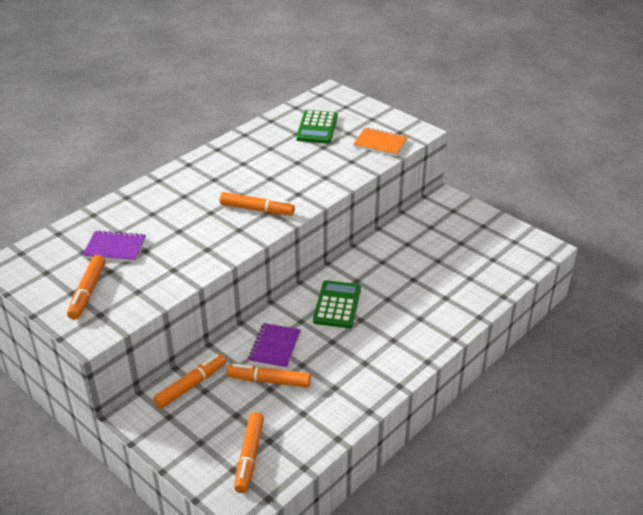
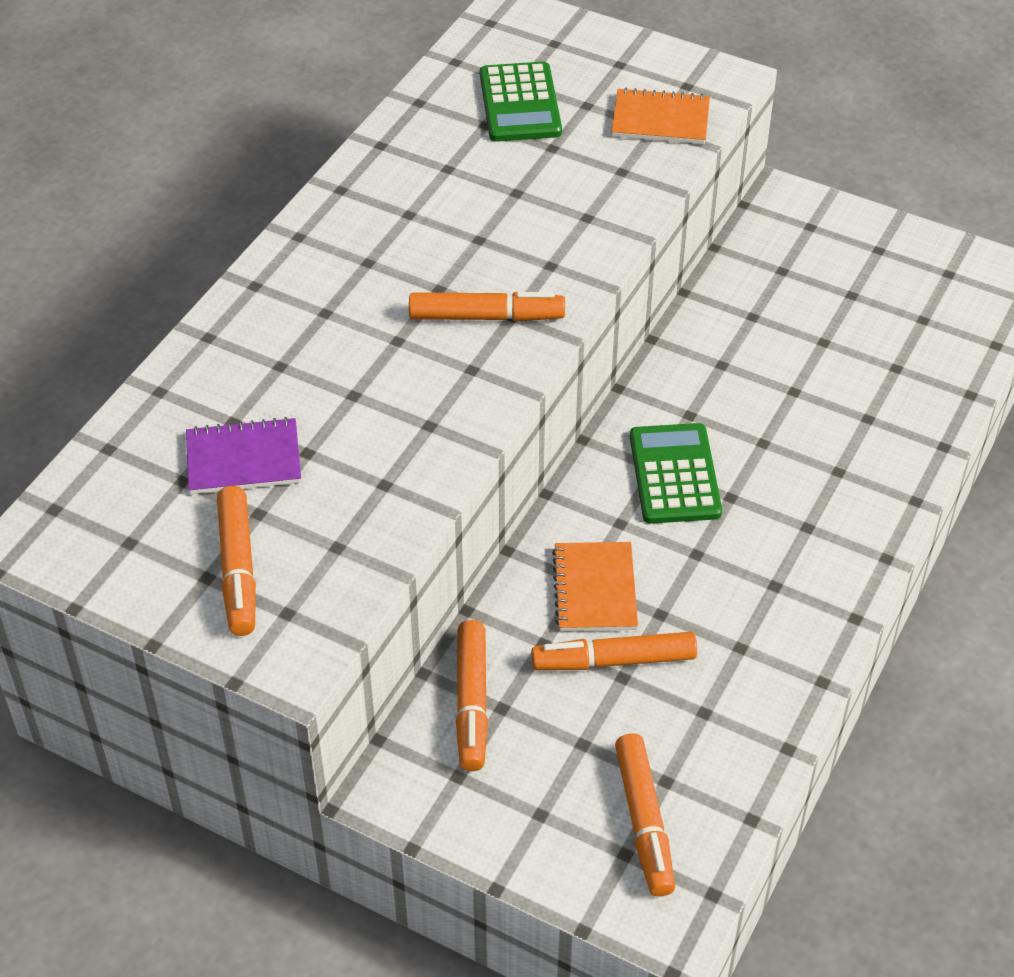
camera: 15 degrees left, 10 degrees up
orange marker [153,354,226,409] -> orange marker turned 150 degrees clockwise [456,620,488,771]
purple notebook [248,323,301,369] -> orange notebook [552,542,638,631]

